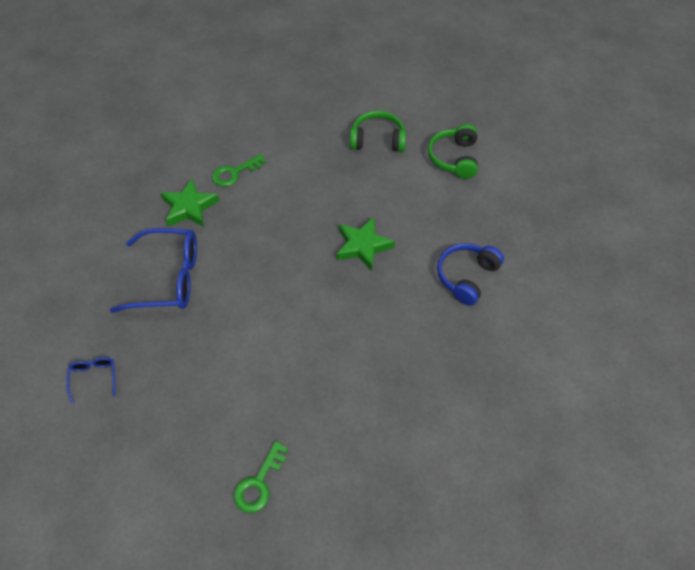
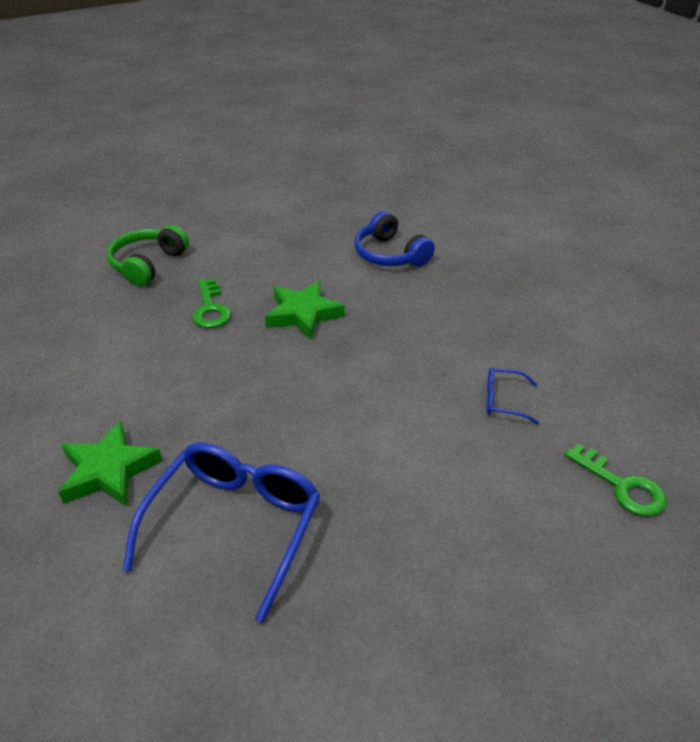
camera: 70 degrees left, 15 degrees down
blue glasses [66,357,116,404] -> blue glasses moved to [487,367,539,424]
green key [212,154,266,187] -> green key moved to [192,278,231,328]
green headphones [428,124,478,179] -> none

